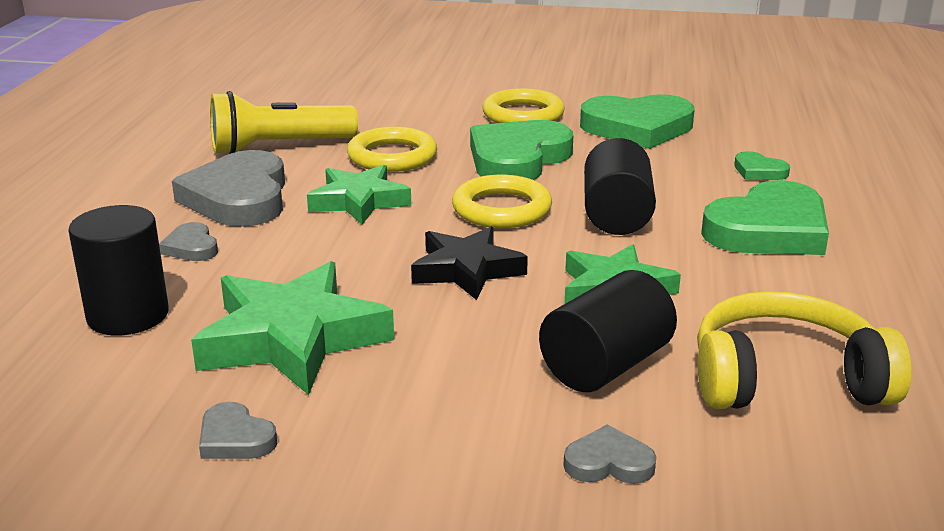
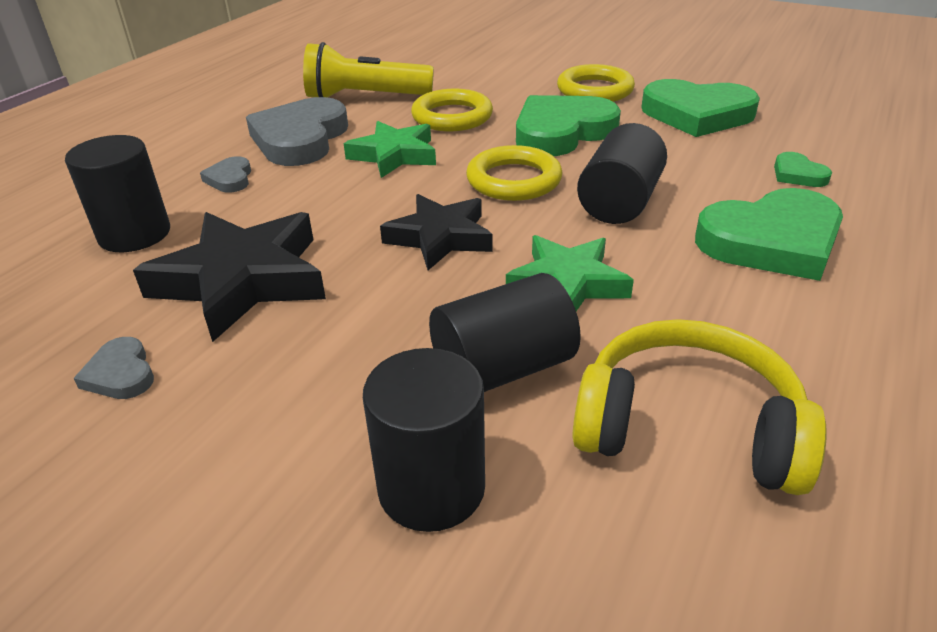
camera: 20 degrees right, 10 degrees up
green star [191,261,394,395] -> black star [133,212,326,342]
grey heart [563,424,656,484] -> black cylinder [363,348,485,532]

